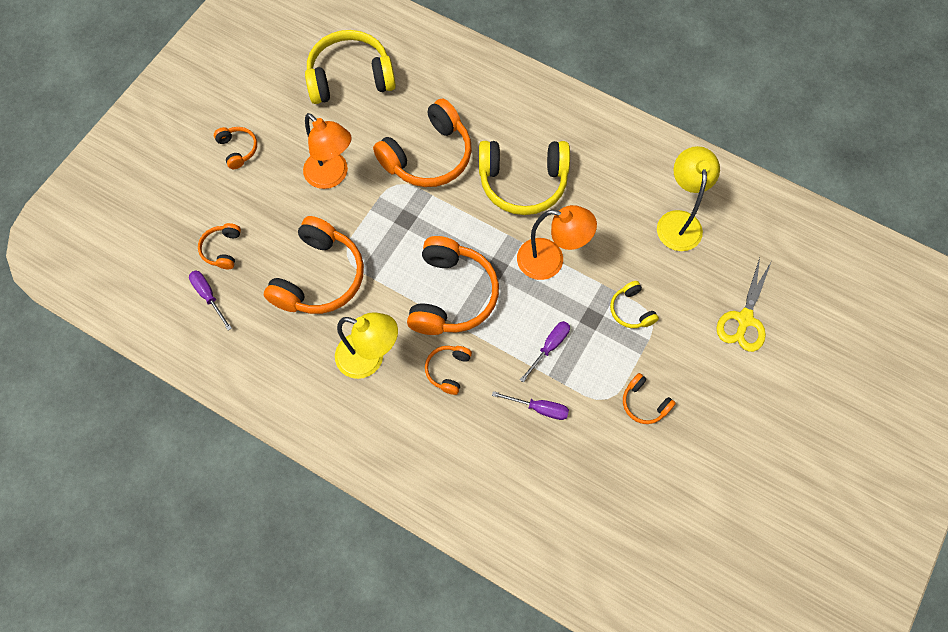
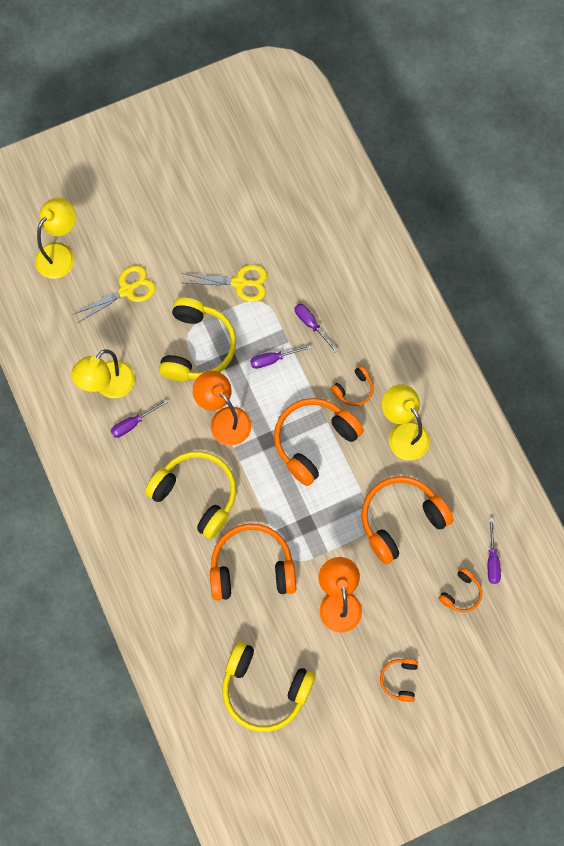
camera: 145 degrees left, 5 degrees up
yellow headphones [610,281,659,328] -> yellow headphones [159,298,236,381], size x2.08
orange headphones [623,373,676,424] -> yellow scissors [182,265,267,302]
none -> yellow lamp [35,198,76,279]
none -> purple screwdriver [111,400,168,438]

